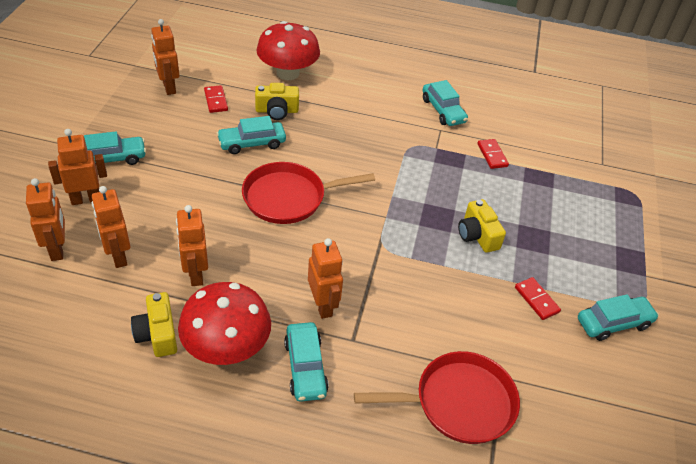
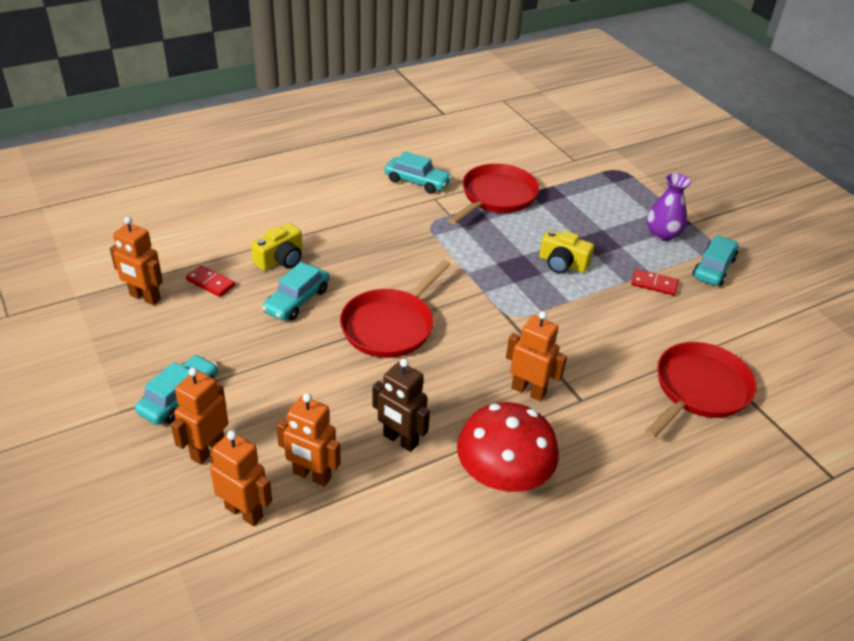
camera: 40 degrees left, 5 degrees down
yellow camera [131,292,177,357] -> none
orange robot [176,205,208,286] -> brown robot [372,358,430,452]
red mushroom [256,21,320,80] -> none
turquoise car [284,322,329,402] -> none
red domino [477,139,509,169] -> red pan [448,164,539,224]
none -> purple vase [647,173,691,241]

